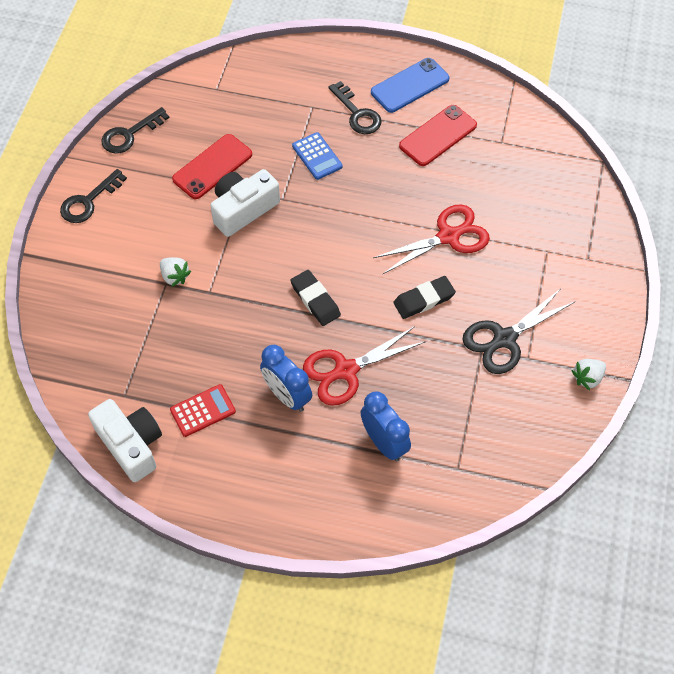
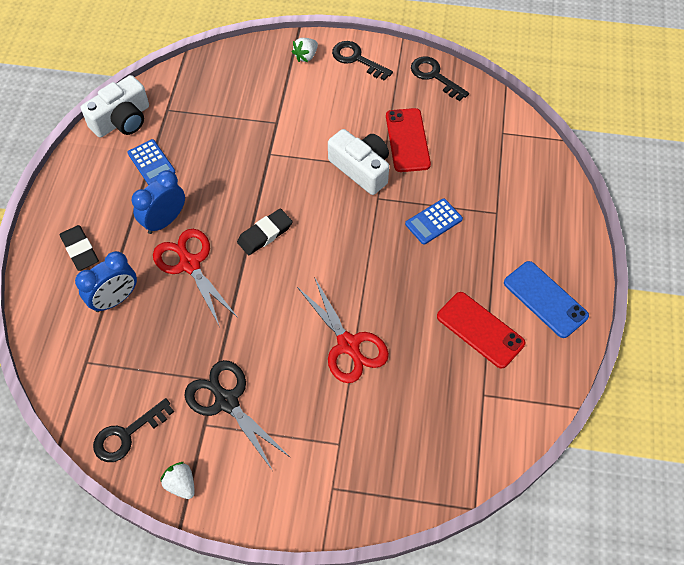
camera: 85 degrees right, 0 degrees up
white strawberry [160,257,191,287] -> white strawberry moved to [292,38,318,62]
red calculator [170,384,236,437] -> blue calculator [127,139,175,185]
red phone [172,134,252,199] -> red phone turned 45 degrees clockwise [386,108,431,172]
black key [329,81,381,134] -> black key moved to [93,398,174,462]
black eraser [393,276,456,319] -> black eraser moved to [59,225,99,271]

